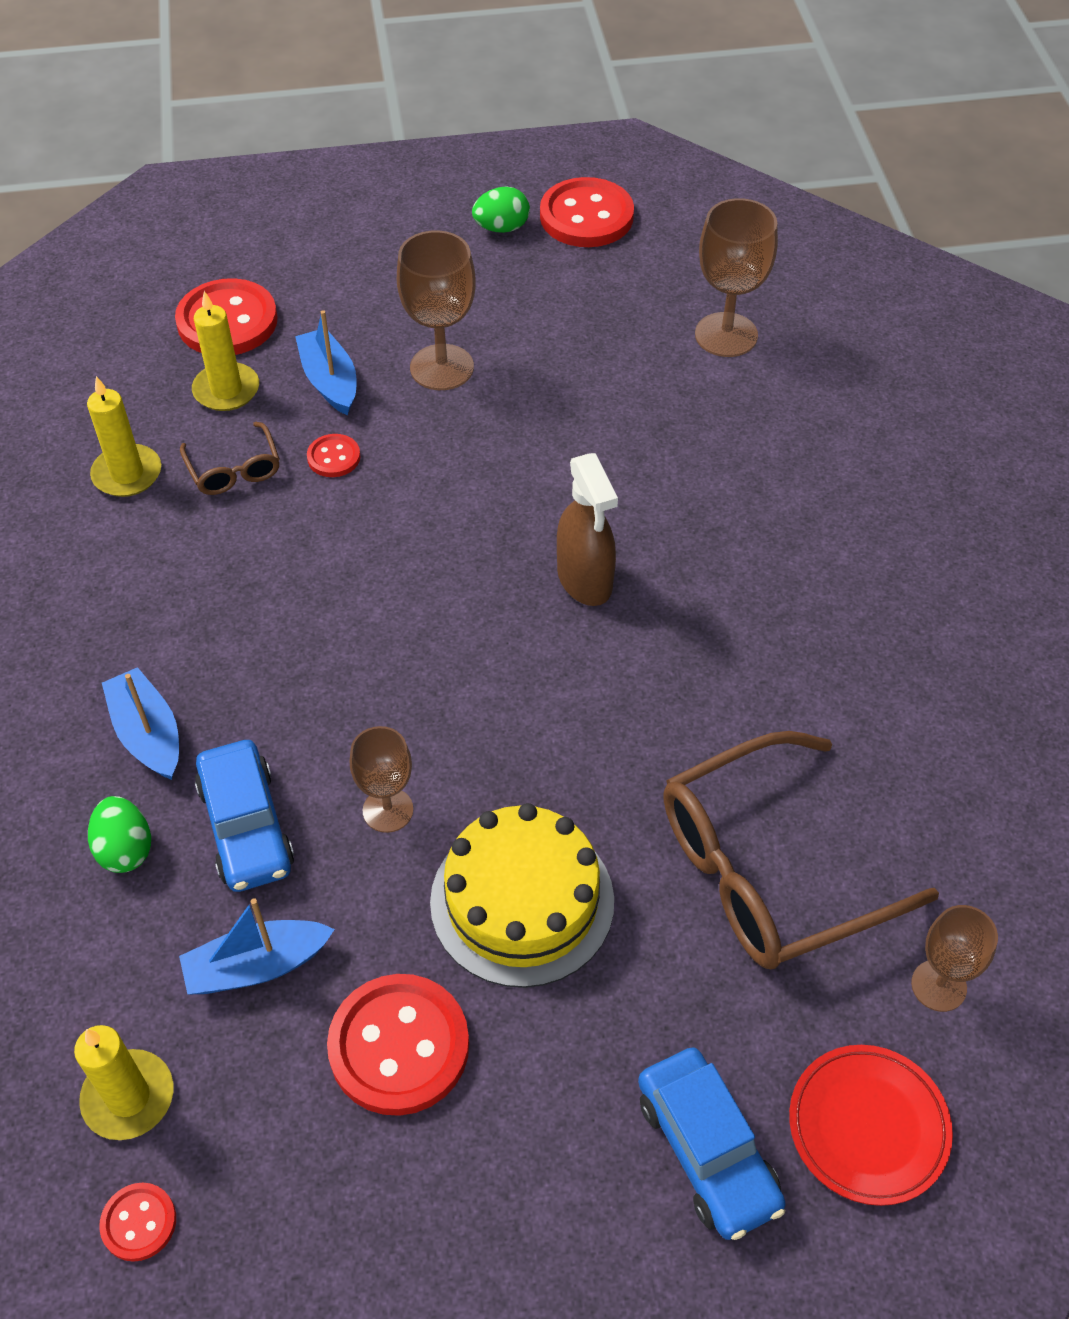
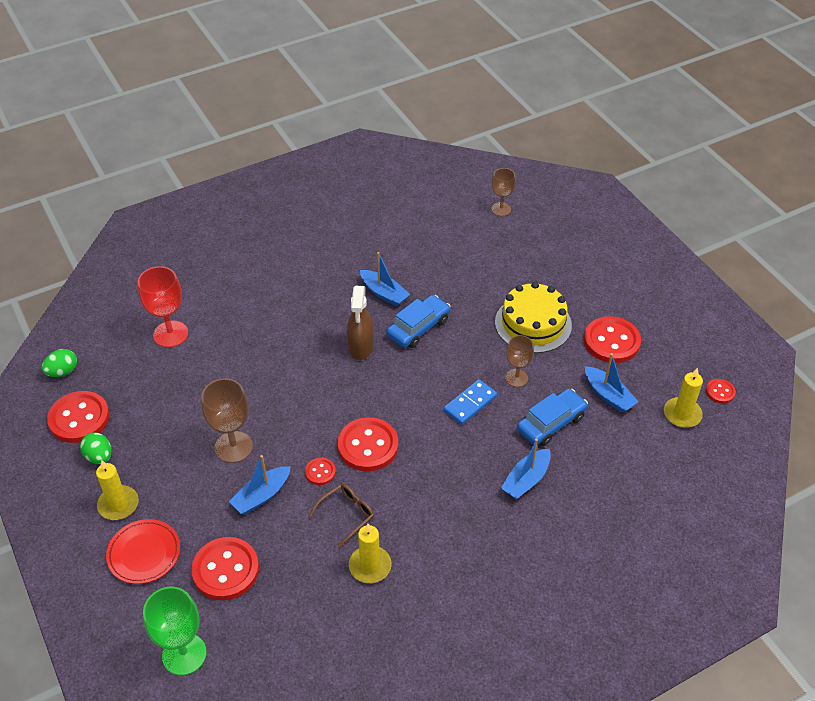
camera: 110 degrees left, 5 degrees down
green egg [88,796,151,873] -> green egg moved to [42,349,77,377]
yellow candle [192,291,259,411] -> yellow candle moved to [96,460,139,520]
brown spray bottle [557,453,618,606] -> brown spray bottle turned 135 degrees clockwise [347,286,374,360]
blue car [638,1047,786,1240] -> blue car moved to [387,295,451,348]
brown glasses [663,731,939,969] -> none
brown goblet [695,198,778,357] -> red goblet [138,266,188,347]
red plate [789,1045,953,1206] -> red plate moved to [106,519,180,584]
none -> green goblet [143,587,207,675]
none -> red button [338,417,398,471]
none -> blue boat [360,252,410,307]
none -> blue domino [444,379,497,425]

